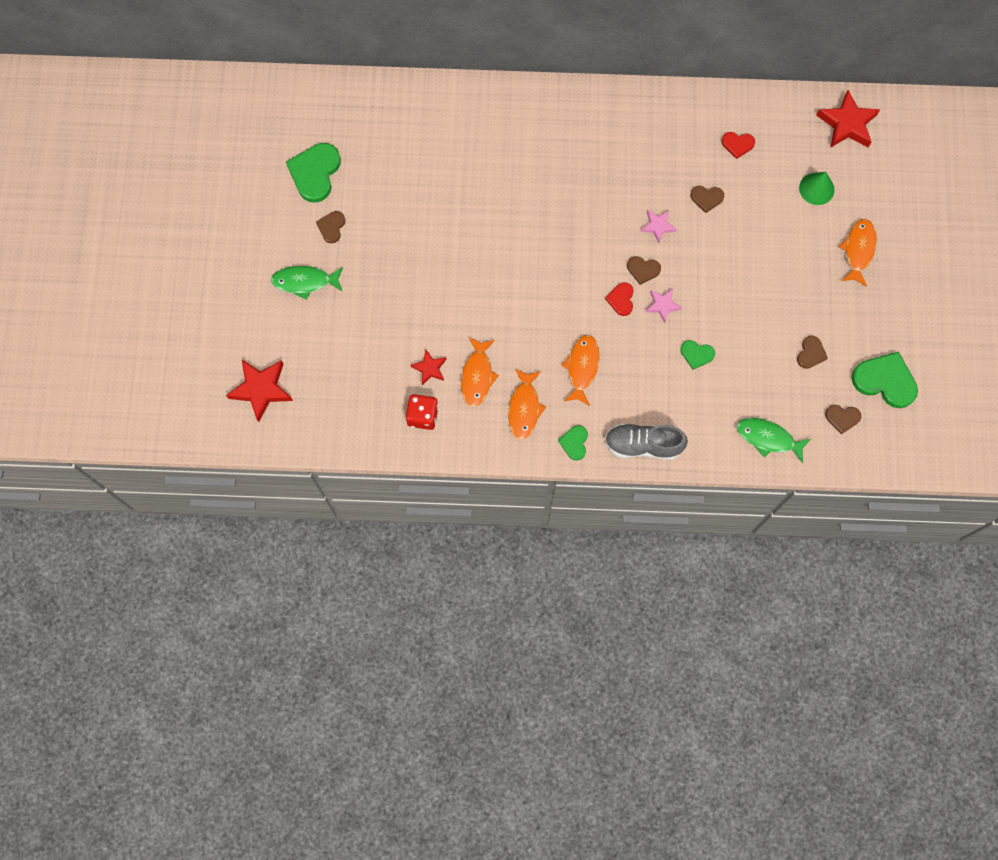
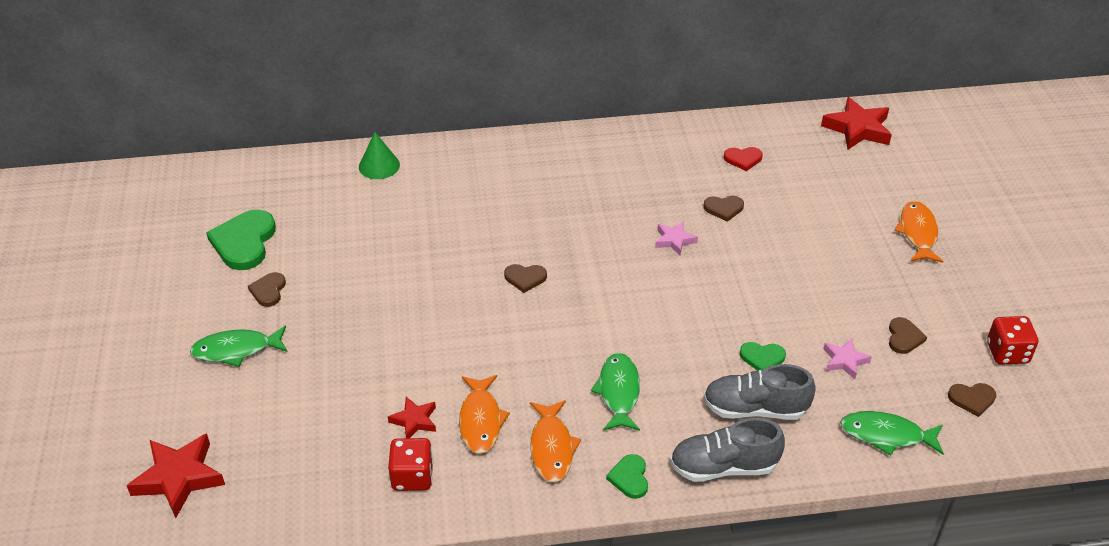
camera: 10 degrees left, 30 degrees down
orange fish [561,335,600,406] -> green fish [591,353,640,431]
red heart [605,282,634,316] -> none
brown heart [627,256,661,285] -> brown heart moved to [504,264,547,293]
pink star [646,289,682,323] -> pink star moved to [823,338,872,379]
green cone [799,172,835,205] -> green cone moved to [359,132,400,179]
green heart [852,352,918,408] -> red dice [987,316,1038,365]
none -> grey shoe [704,364,816,420]

